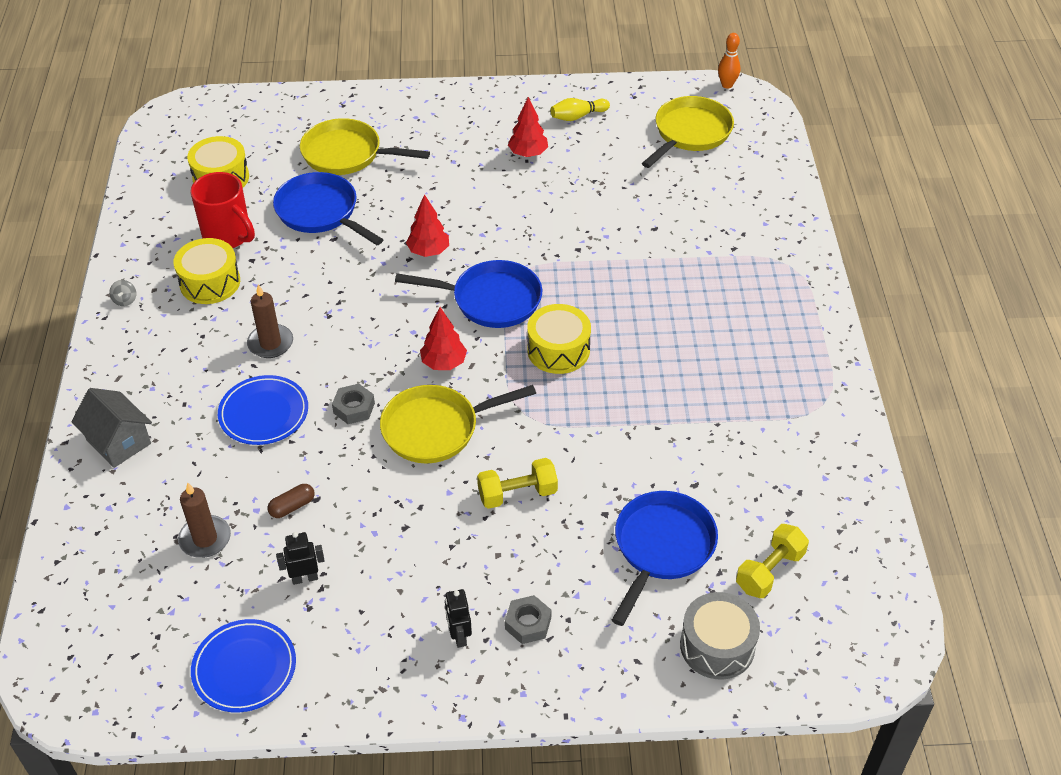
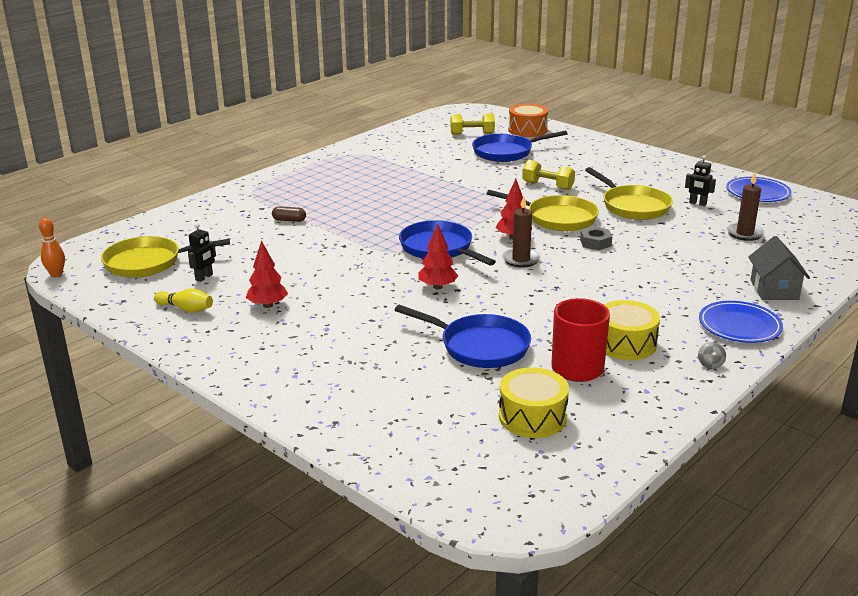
camera: 135 degrees left, 20 degrees down
grey spinning top [109,280,136,306] -> grey spinning top turned 150 degrees clockwise [698,342,726,369]
blue plate [218,375,308,445] -> blue plate moved to [699,301,783,343]
brown candle [247,284,293,358] -> brown candle moved to [502,196,541,268]
brown capsule [267,484,315,518] -> brown capsule moved to [272,206,306,222]
blue pan [273,172,384,245] -> blue pan turned 60 degrees counterclockwise [395,305,531,368]
yellow pan [300,118,430,175] -> yellow pan moved to [585,167,673,220]
black robot [445,589,472,648] -> black robot moved to [188,224,216,282]
grey nut [505,595,552,644] -> none
yellow drum [527,304,591,374] -> none
grey drum [680,592,760,680] -> orange drum [508,104,548,137]

